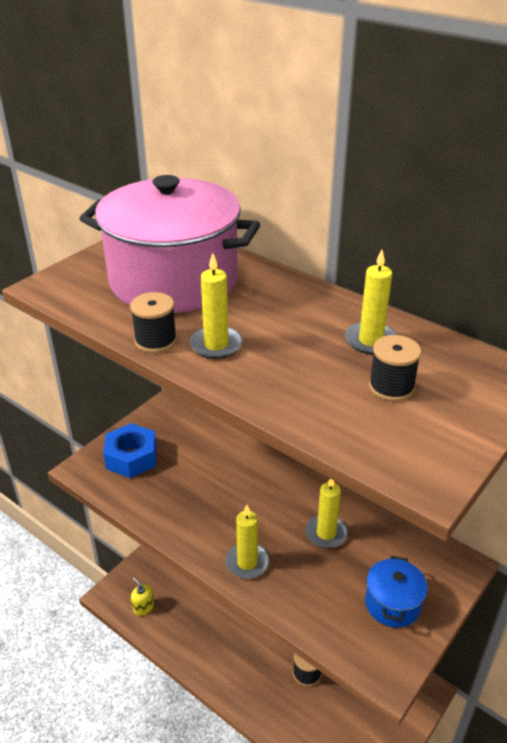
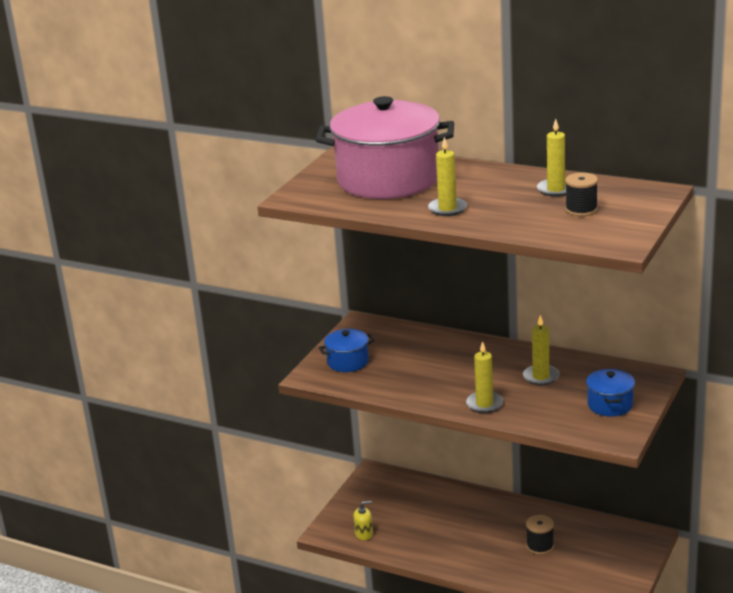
camera: 10 degrees left, 10 degrees down
blue nut [103,423,157,478] -> blue pot [318,329,374,372]
black spool [130,292,177,353] -> none
yellow soap dispenser [131,578,154,616] -> yellow soap dispenser turned 135 degrees clockwise [353,501,373,540]

